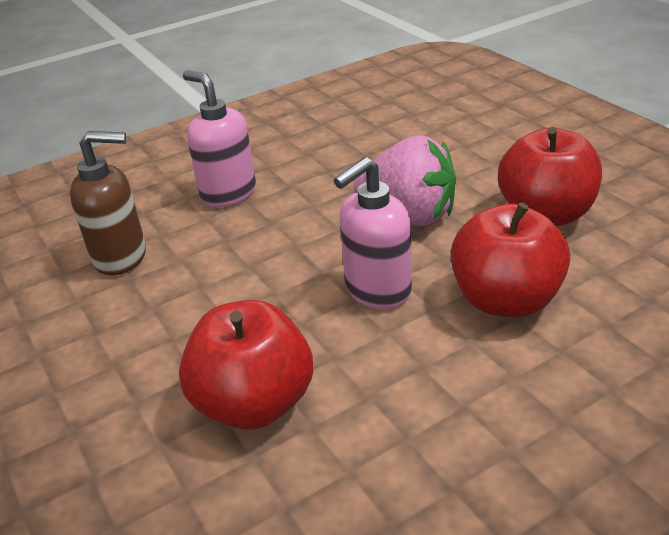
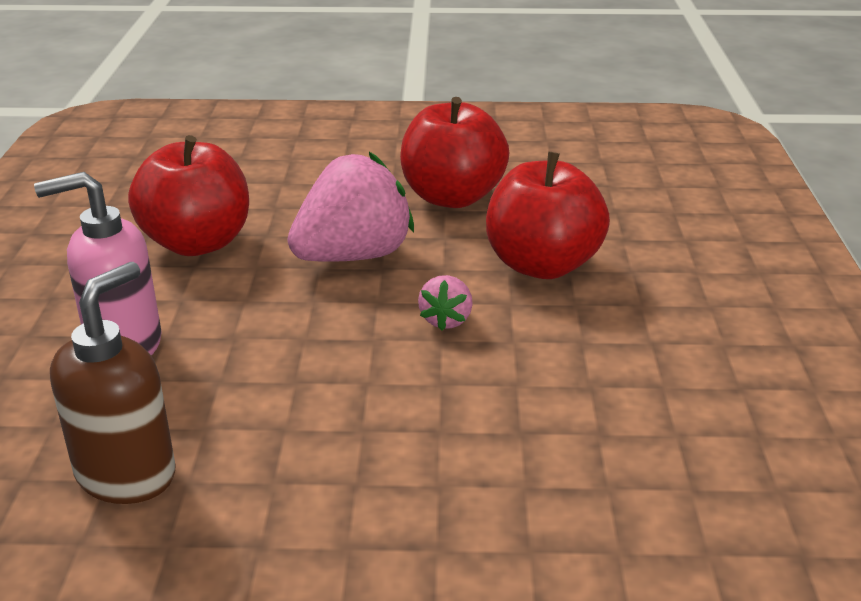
camera: 60 degrees left, 5 degrees down
red apple [179,300,313,430] -> red apple moved to [128,135,249,256]
pink soap dispenser [334,157,412,309] -> pink strawberry [418,275,473,331]

